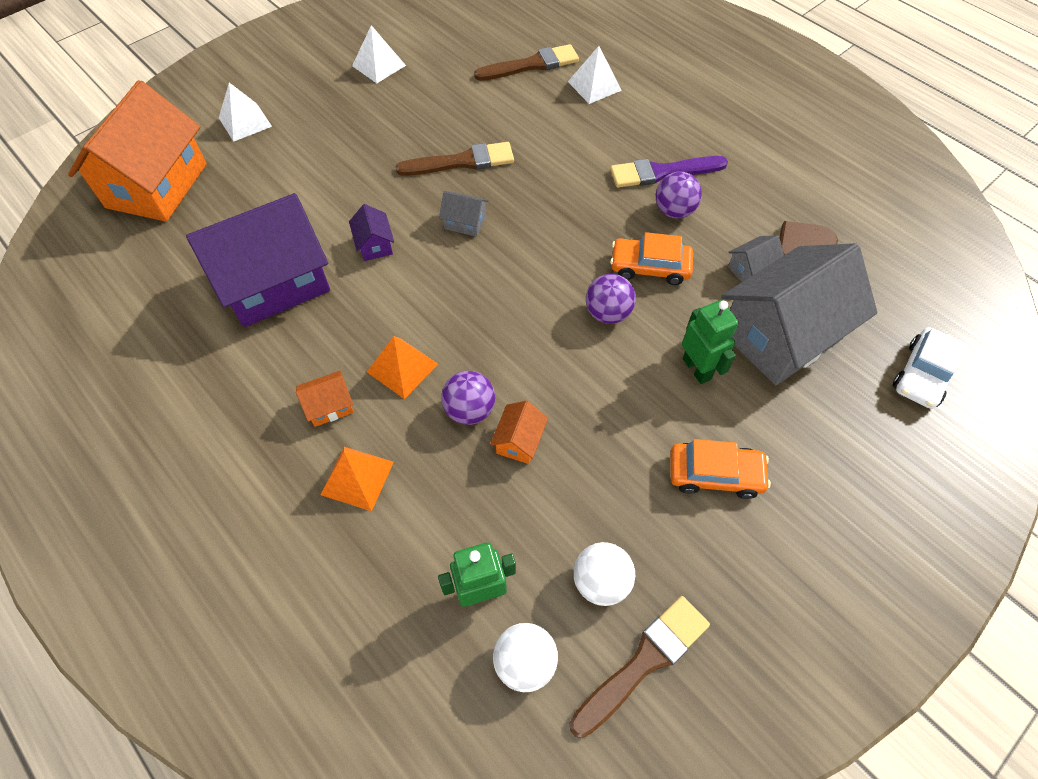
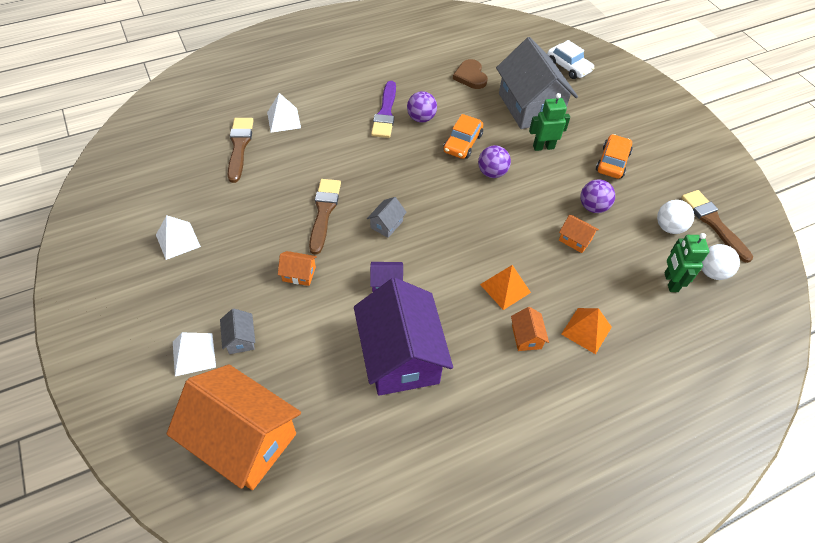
camera: 75 degrees left, 5 degrees down
purple ball [441,371,495,425] -> purple ball moved to [580,180,615,213]
grey house [728,235,784,282] -> grey house moved to [220,308,255,354]
none -> orange house [278,251,317,286]

